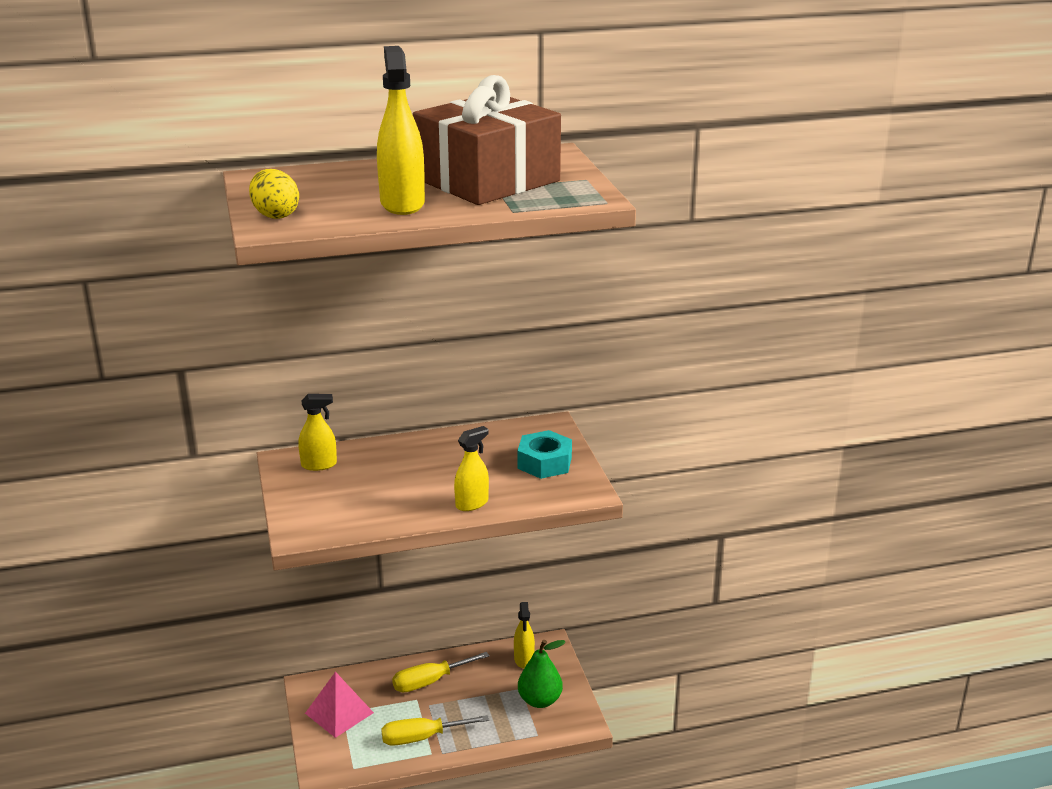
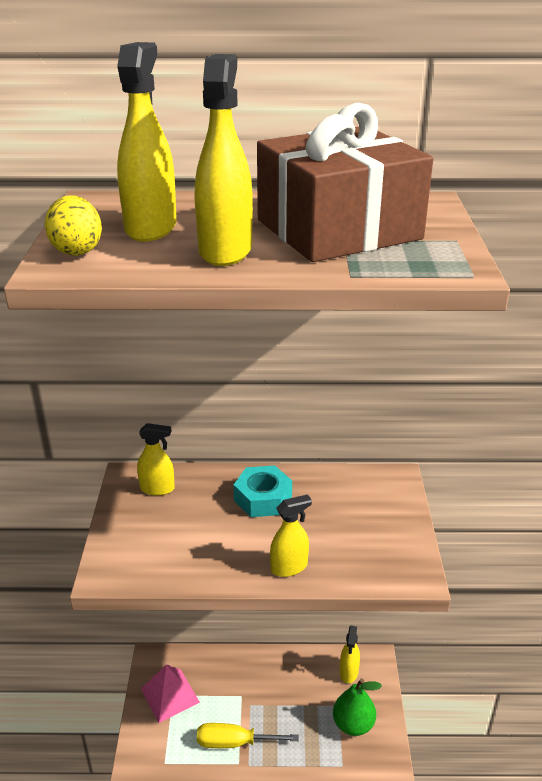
camera: 15 degrees right, 5 degrees up
yellow screwdriver [392,652,489,692] -> none
turquoise nut [518,430,572,479] -> turquoise nut moved to [233,465,292,517]
none -> yellow spray bottle [117,42,177,242]

